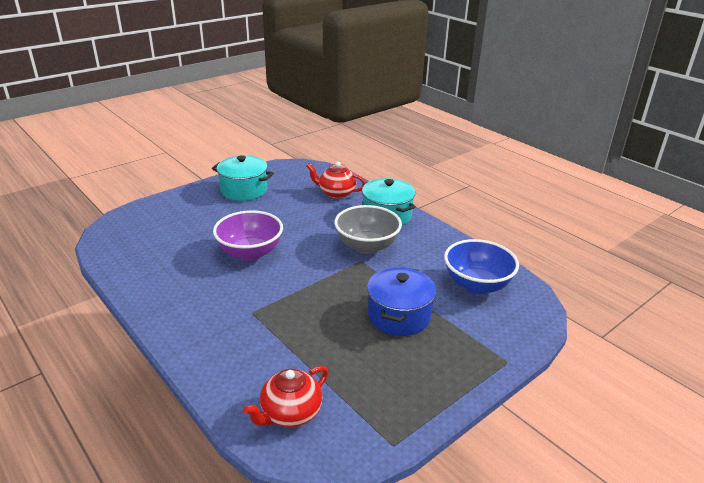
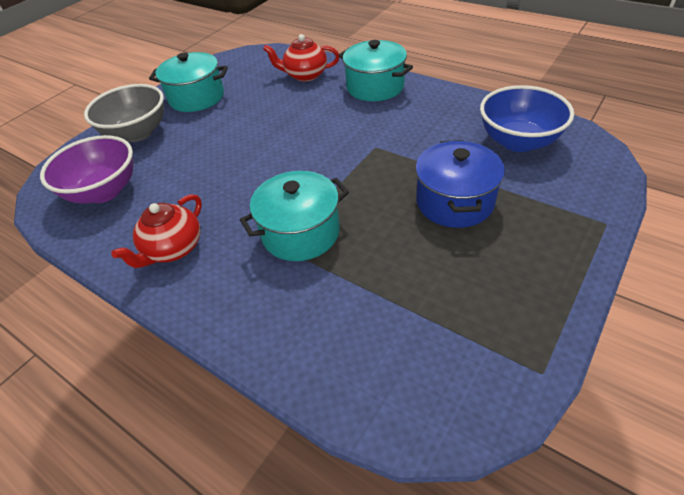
camera: 10 degrees left, 15 degrees up
purple bowl [213,210,283,261] -> purple bowl moved to [40,135,134,204]
red teapot [243,366,329,427] -> red teapot moved to [111,194,202,268]
grey bowl [334,205,402,254] -> grey bowl moved to [84,84,164,142]
none -> turquoise pot [240,171,349,261]

